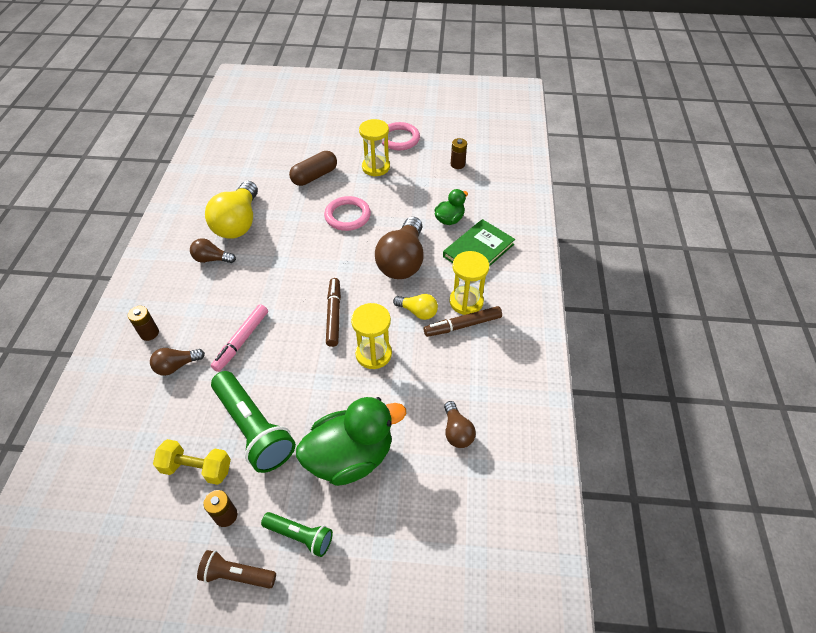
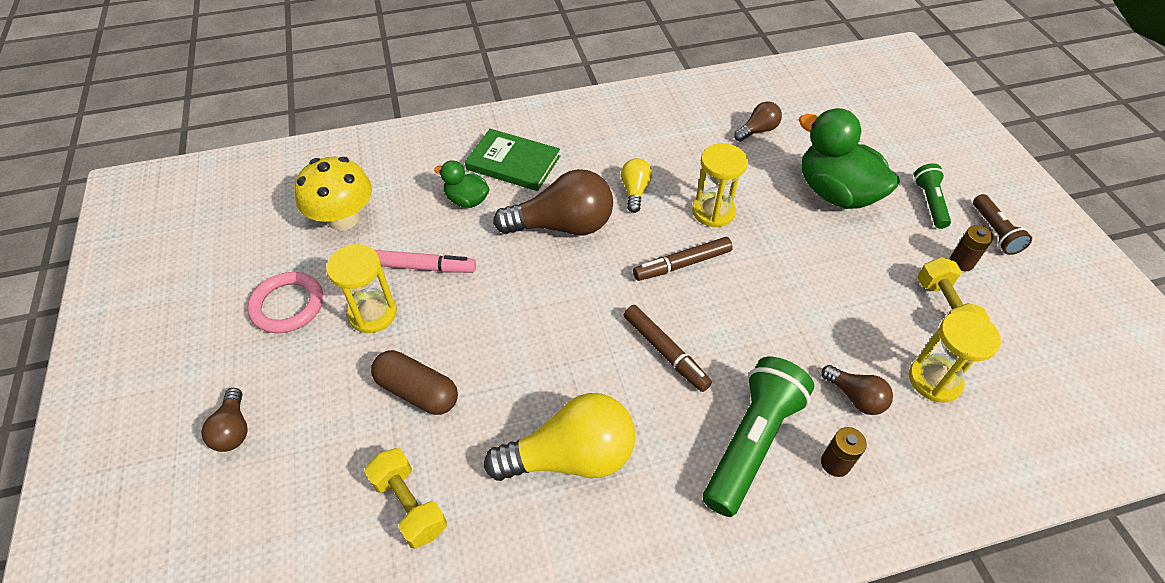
camera: 110 degrees left, 0 degrees up
brown light bulb [190,238,236,263] -> brown light bulb moved to [202,388,247,452]
pink marker [211,304,268,372] -> pink marker moved to [375,250,476,273]
green flashlight [211,371,296,473] -> green flashlight moved to [703,357,814,517]
pink ring [324,196,371,231] -> none
brown marker [424,306,502,337] -> brown marker moved to [624,305,712,392]
yellow hourglass [449,251,489,315] -> yellow hourglass moved to [909,311,1001,402]
brown battery [451,138,467,169] -> yellow mushroom [294,157,372,230]
none -> yellow dumbbell [364,448,447,549]

